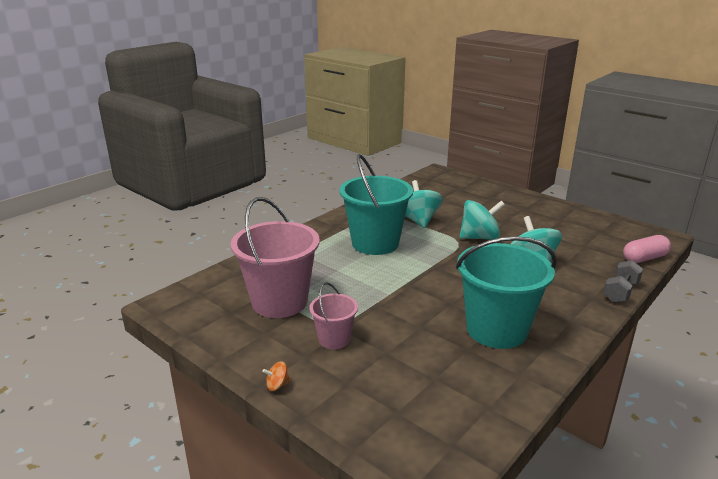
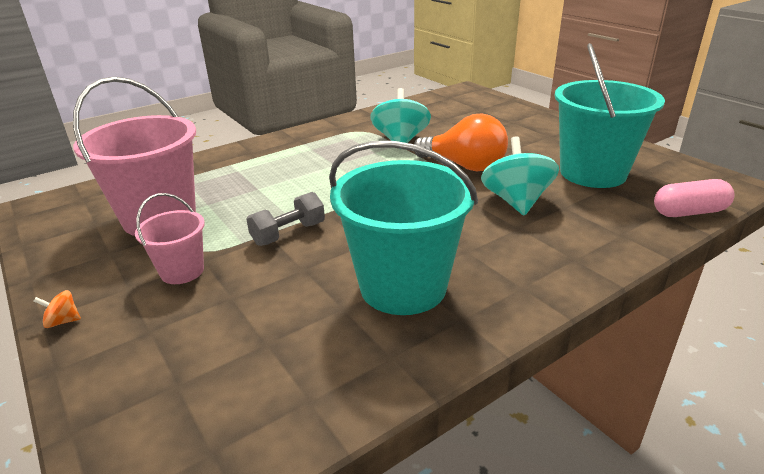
camera: 15 degrees right, 5 degrees up
turquoise bucket [339,154,413,255] -> turquoise bucket moved to [555,43,665,188]
turquoise spinning top [460,200,505,240] -> orange light bulb [414,114,508,171]
grey dumbbell [603,260,643,303] -> grey dumbbell moved to [246,192,325,246]

